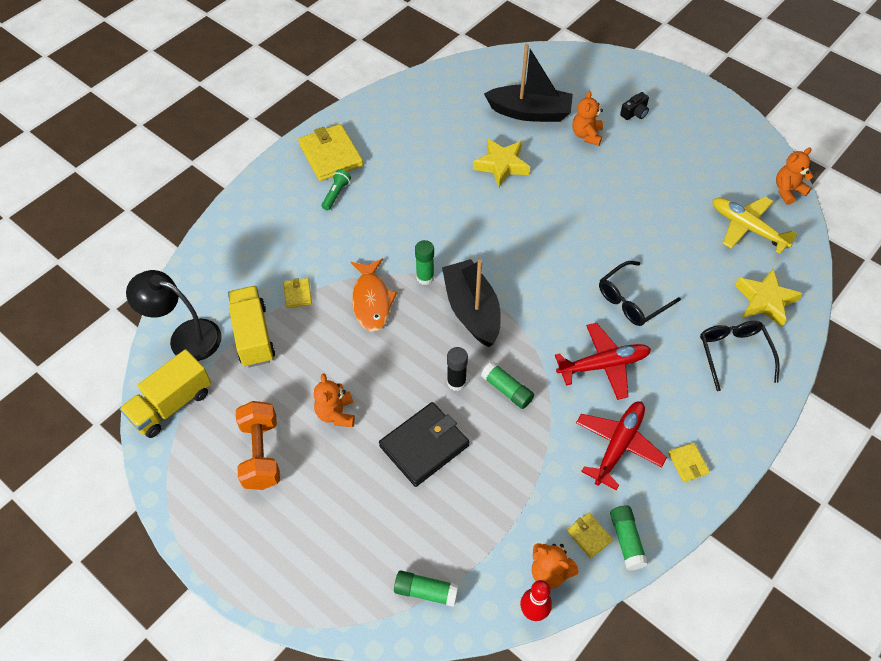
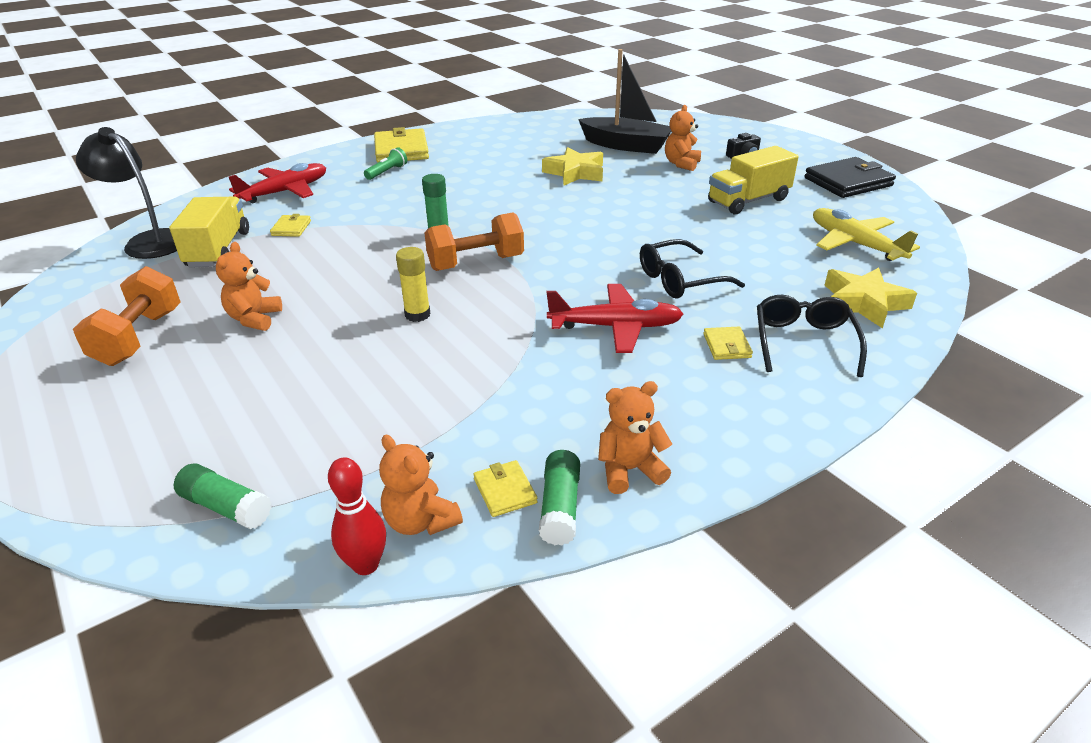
camera: 15 degrees right, 20 degrees down
yellow truck [120,349,211,438] -> yellow truck moved to [708,146,799,214]
orange fish [351,259,397,332] -> none
black wallet [379,402,469,487] -> black wallet moved to [805,157,896,198]
black boat [442,259,501,347] -> orange dumbbell [424,213,524,271]
black glue stick [447,347,468,391] -> yellow glue stick [396,247,431,322]
green glue stick [481,362,534,409] -> none
red plane [576,401,667,490] -> red plane moved to [229,163,326,203]
yellow wallet [668,443,710,482] -> yellow wallet moved to [703,327,753,360]
orange teddy bear [776,148,813,205] -> orange teddy bear moved to [598,381,672,494]

